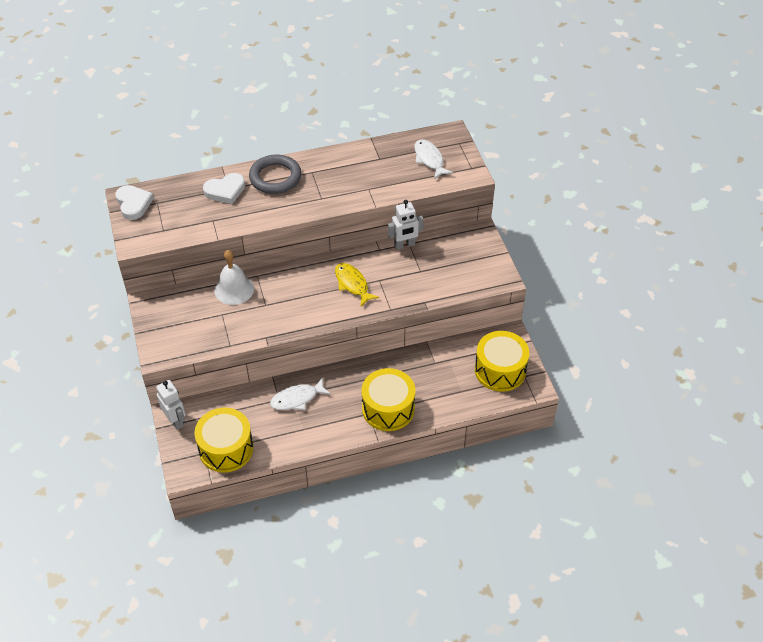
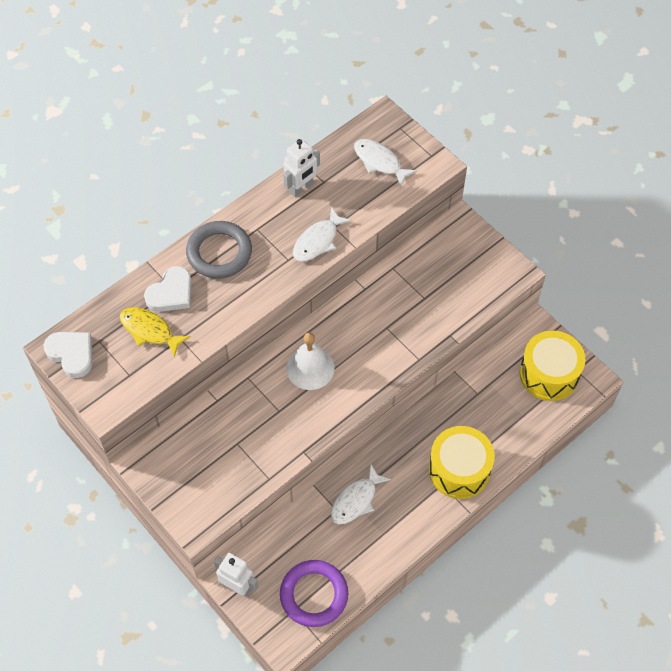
camera: 25 degrees left, 10 degrees up
yellow drum [195,408,253,473] -> purple ring [280,560,348,627]
white bell [215,250,254,305] -> white bell moved to [286,332,335,390]
yellow fish [335,263,379,307] -> yellow fish moved to [120,307,190,357]
white robot [388,200,424,250] -> white robot moved to [283,139,320,197]
none -> white fish [293,207,352,261]

